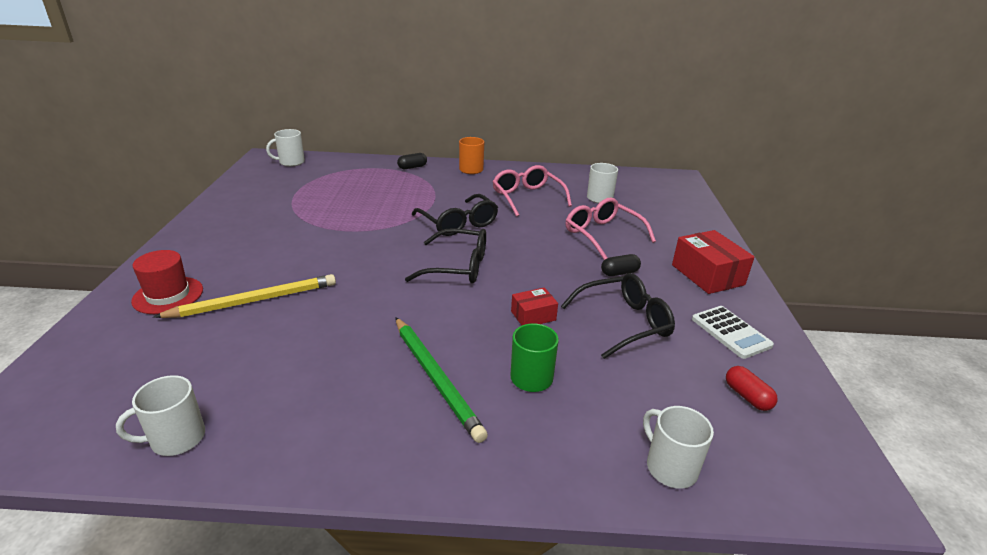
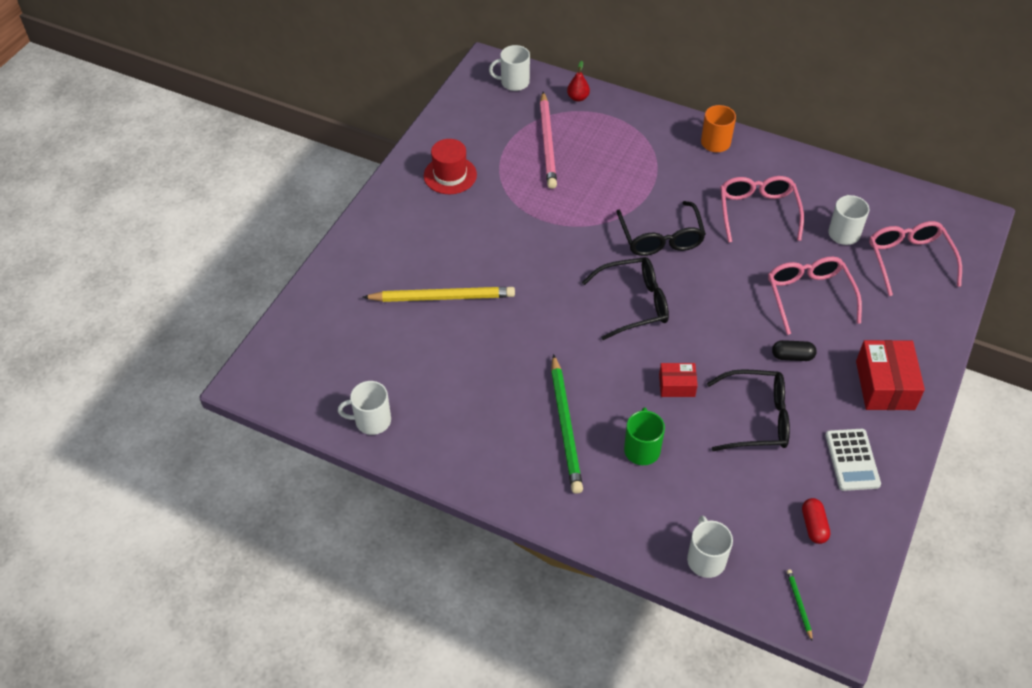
camera: 25 degrees right, 20 degrees up
red hat [131,250,203,314] -> red hat moved to [424,139,477,194]
black capsule [397,153,427,169] -> none
black glasses [405,228,486,284] -> black glasses turned 45 degrees counterclockwise [582,257,669,340]
none -> pink pencil [540,92,557,189]
none -> red pear [567,61,590,102]
none -> green pencil [787,569,813,642]
none -> pink glasses [869,221,962,296]

